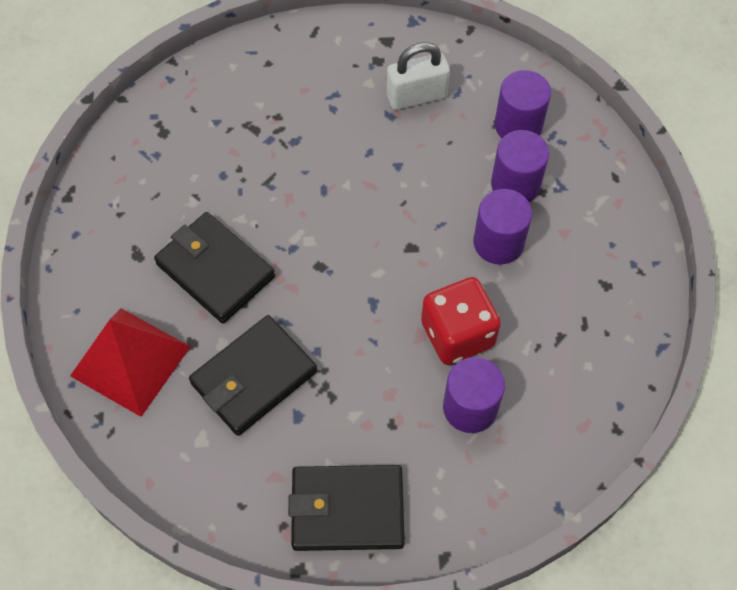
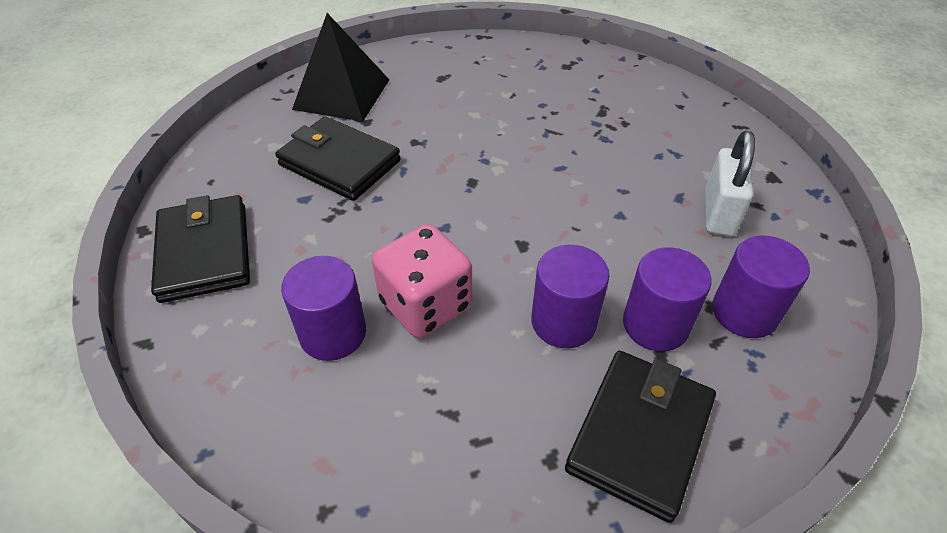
camera: 75 degrees right, 15 degrees down
red pyramid [70,308,191,417] -> black pyramid [292,13,389,121]
black wallet [154,212,275,323] -> black wallet moved to [565,351,716,523]
white padlock [387,42,450,110] -> white padlock turned 45 degrees clockwise [706,131,755,236]
red dice [421,277,501,365] -> pink dice [372,224,472,338]

